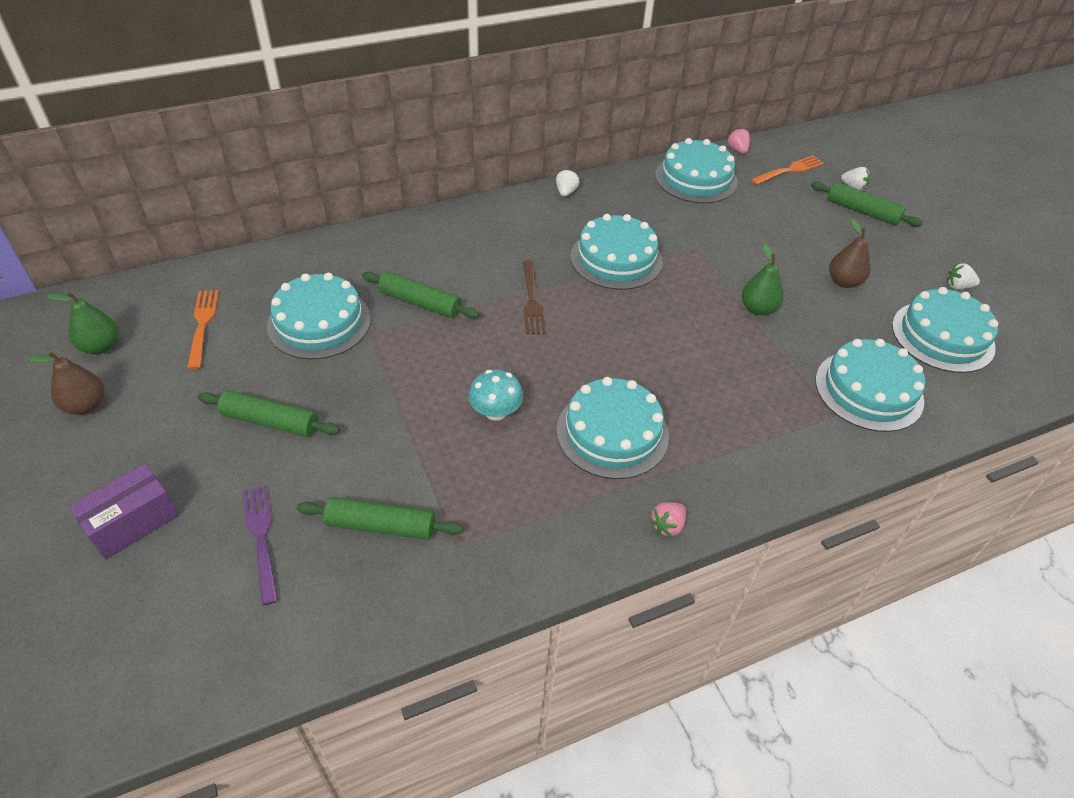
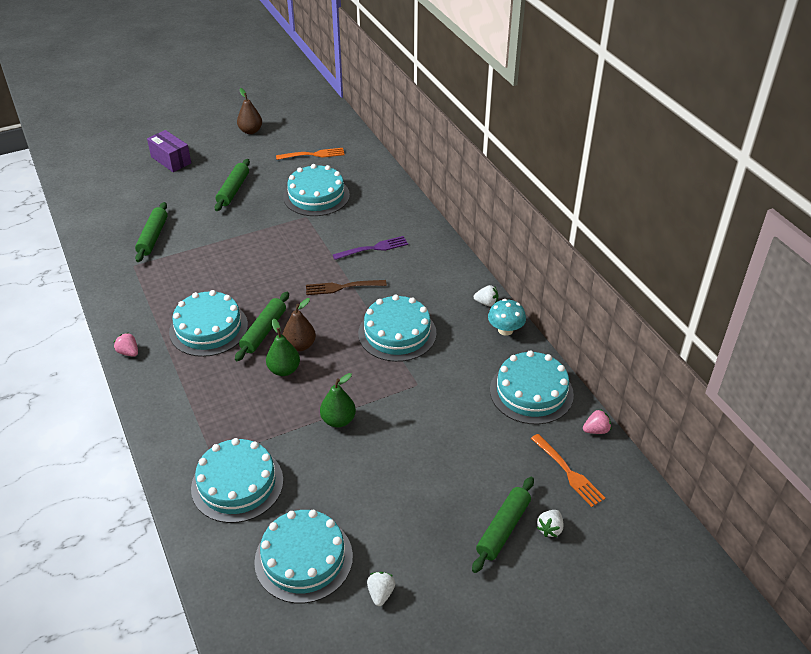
camera: 90 degrees right, 5 degrees down
green pear [47,291,119,355] -> green pear moved to [266,319,300,376]
purple fork [242,485,278,606] -> purple fork moved to [333,236,408,260]
green rolling pin [362,272,479,319] -> green rolling pin moved to [235,292,289,361]
turquoise mushroom [469,370,523,421] -> turquoise mushroom moved to [488,299,526,336]
brown pear [829,219,870,288] -> brown pear moved to [283,298,316,351]

